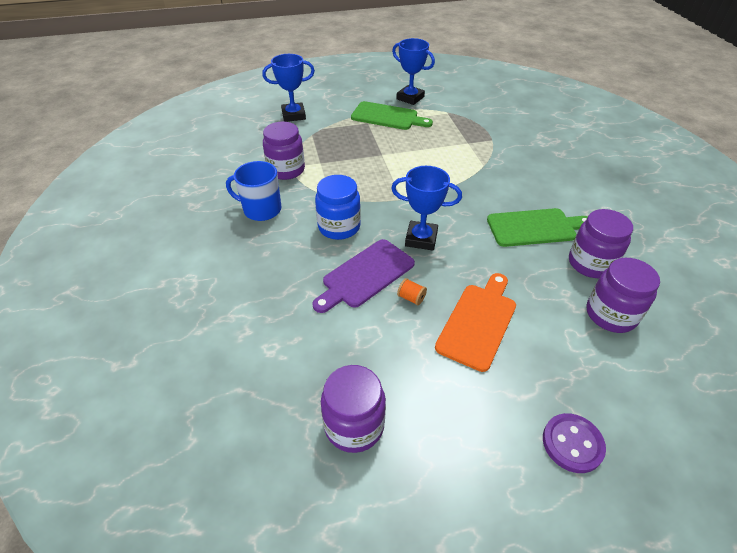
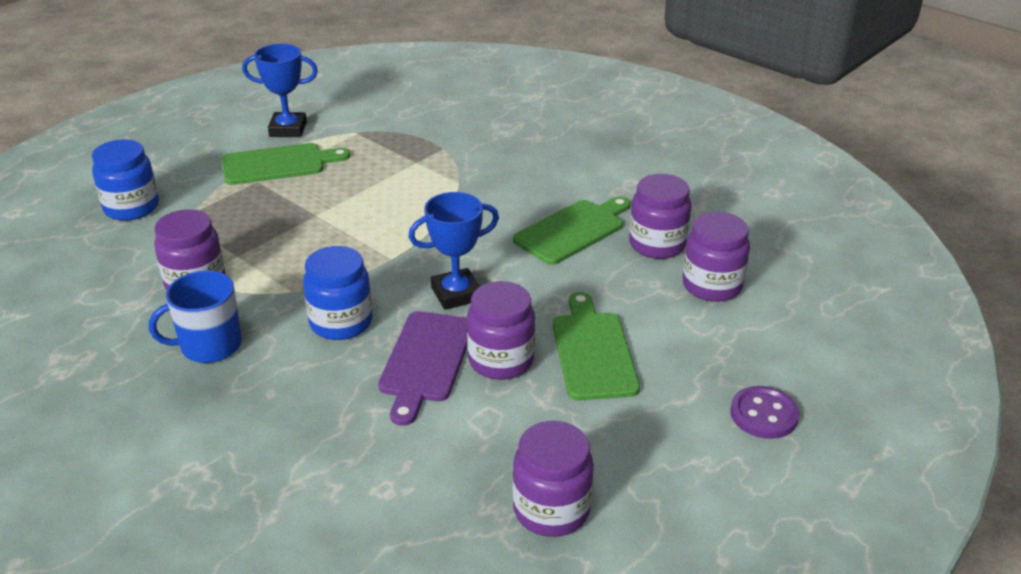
camera: 35 degrees left, 10 degrees down
blue trophy [262,54,315,122] -> blue jar [92,139,159,221]
orange spool [397,278,427,306] -> purple jar [467,281,535,380]
orange cutting board [435,273,516,372] -> green cutting board [553,292,640,401]

